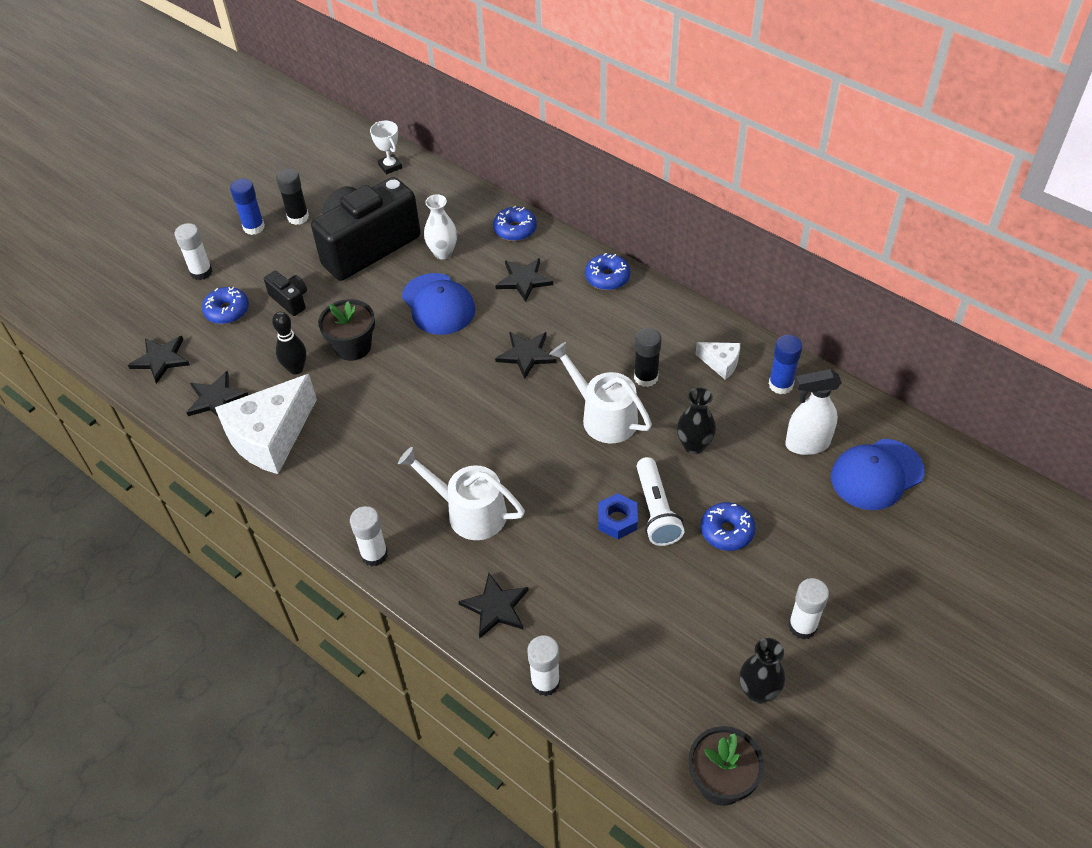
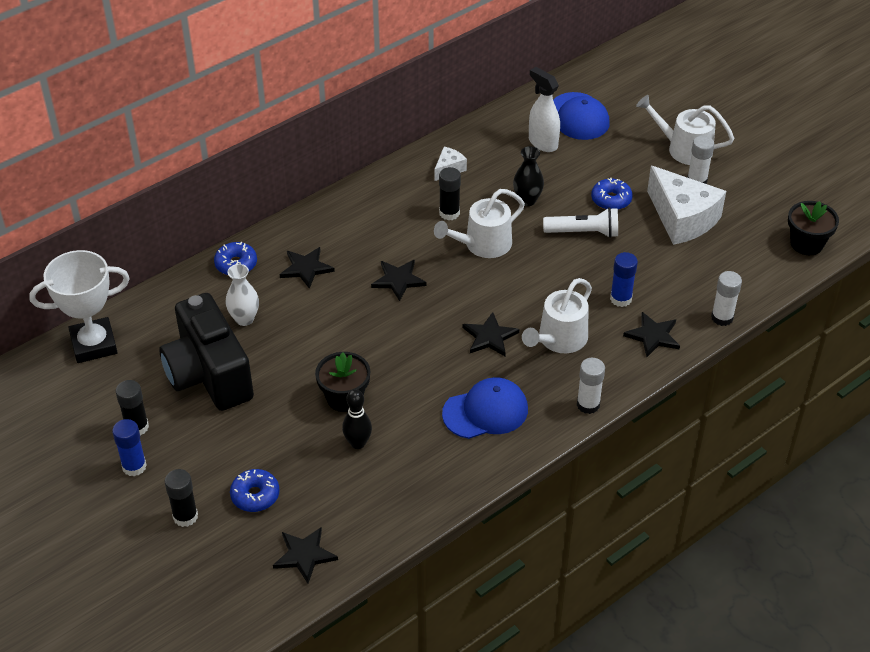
camera: 80 degrees left, 5 degrees down
white glue stick [175,223,213,280] -> black glue stick [164,469,198,527]
black star [186,371,248,416] -> black star moved to [463,312,519,356]
white cheese [215,374,317,474] -> white cheese moved to [647,166,726,245]
black camera [264,271,307,316] -> none
white trophy [370,121,402,175] -> white trophy [29,250,130,363], size x2.04
blue cap [402,273,475,335] -> blue cap moved to [442,377,528,439]
blue donut [585,253,630,290] -> none
blue nut [598,493,638,539] -> none
black vase [740,638,785,704] -> none
blue glue stick [769,335,802,394] -> blue glue stick moved to [610,252,638,307]
white spray bottle [785,369,842,455] -> white spray bottle turned 135 degrees clockwise [529,67,560,152]
none -> white watering can [636,95,734,165]

